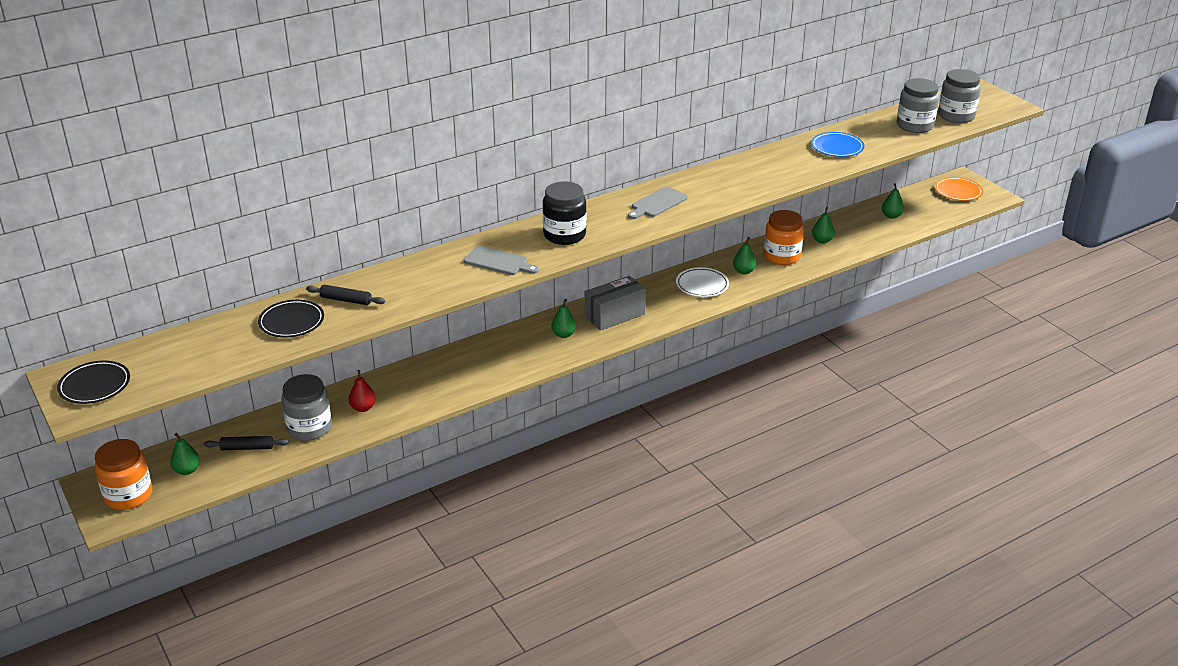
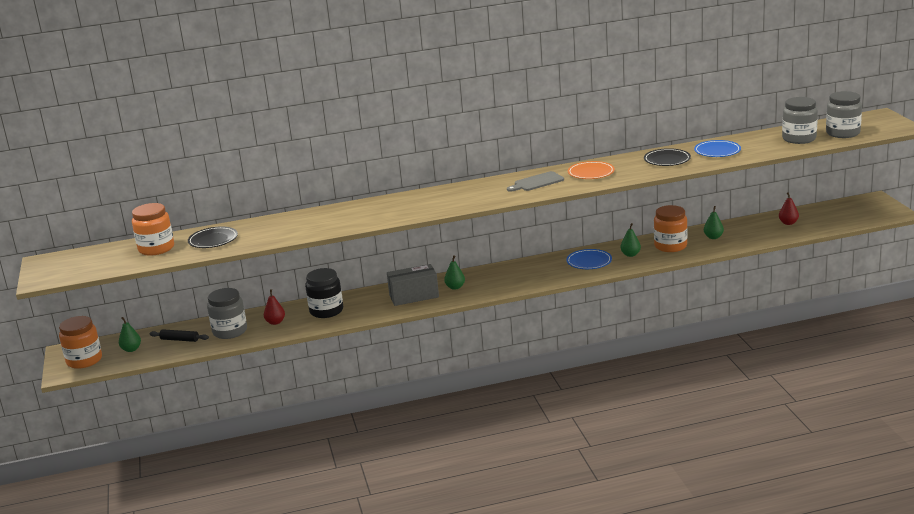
camera: 20 degrees right, 10 degrees down
black plate [57,360,130,404] -> black plate moved to [644,148,691,166]
black rolling pin [306,285,385,305] -> none
grey cutting board [464,246,539,275] -> none
black jar [543,182,586,245] -> black jar moved to [305,268,343,318]
grey box [585,276,646,331] -> grey box moved to [387,264,439,306]
white plate [676,267,729,297] -> blue plate [566,249,612,269]
green pear [882,183,904,219] -> red pear [779,192,799,225]
orange plate [935,177,983,201] -> orange plate moved to [568,161,615,179]
none -> orange jar [132,203,174,256]

